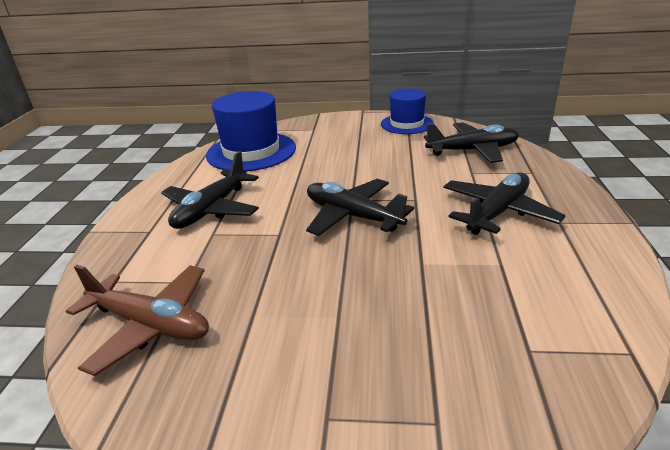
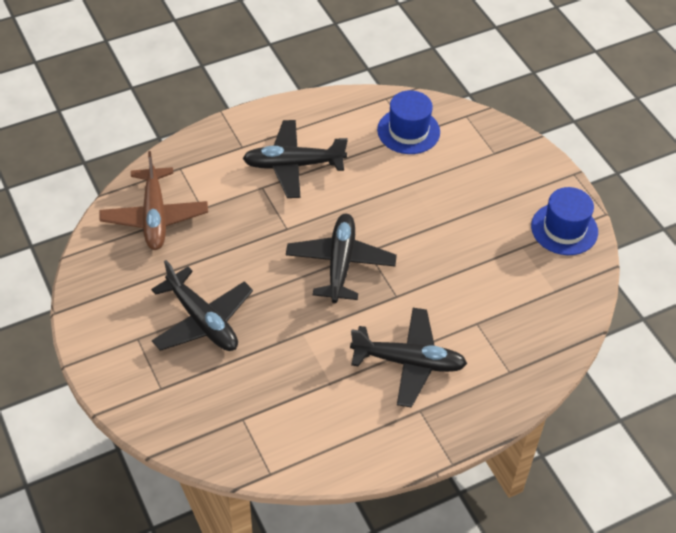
camera: 55 degrees right, 20 degrees up
blue hat [206,91,296,172] -> blue hat [377,90,440,154], size x0.63
black plane [424,122,519,163] -> black plane moved to [151,260,253,351]

